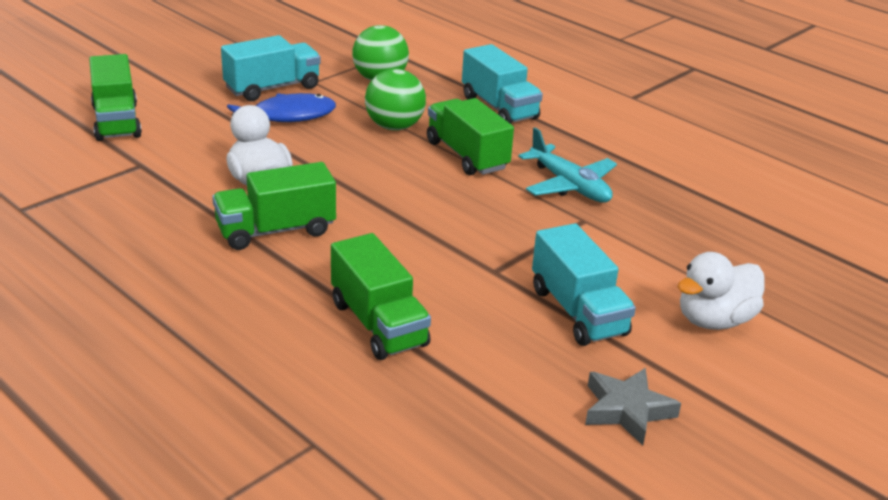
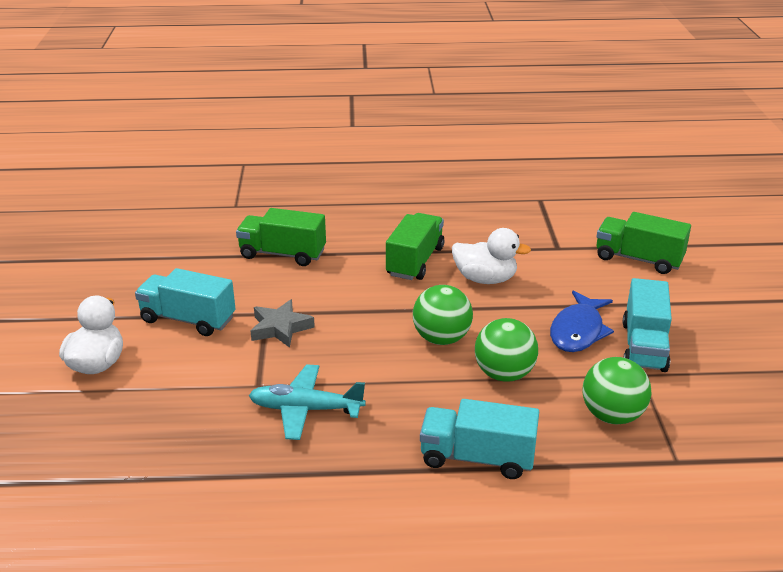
camera: 135 degrees right, 0 degrees up
green truck [427,98,514,175] -> none
grey star [585,368,681,445] -> grey star moved to [251,299,315,348]
none -> green ball [413,285,473,345]

